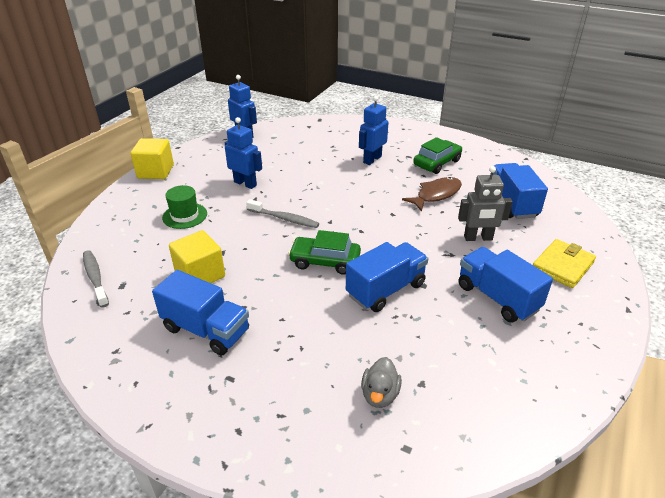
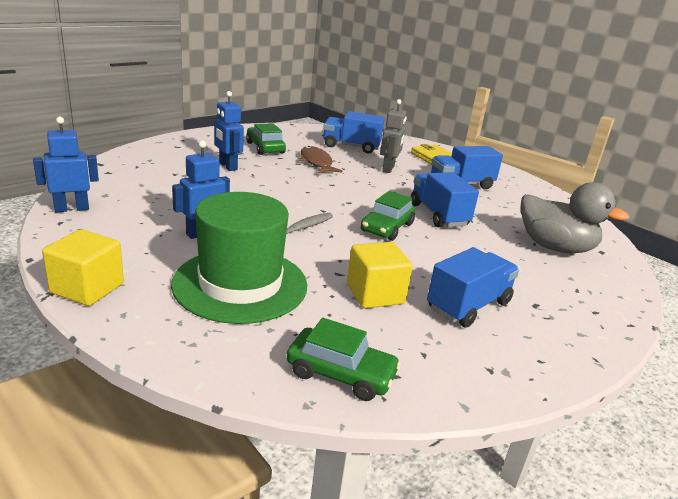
camera: 75 degrees left, 10 degrees down
grey toothbrush [83,250,109,308] -> green car [287,318,401,401]
green hat [162,185,207,229] -> green hat [171,192,307,324], size x2.12
grey duck [361,357,402,408] -> grey duck [521,182,630,253], size x2.05

